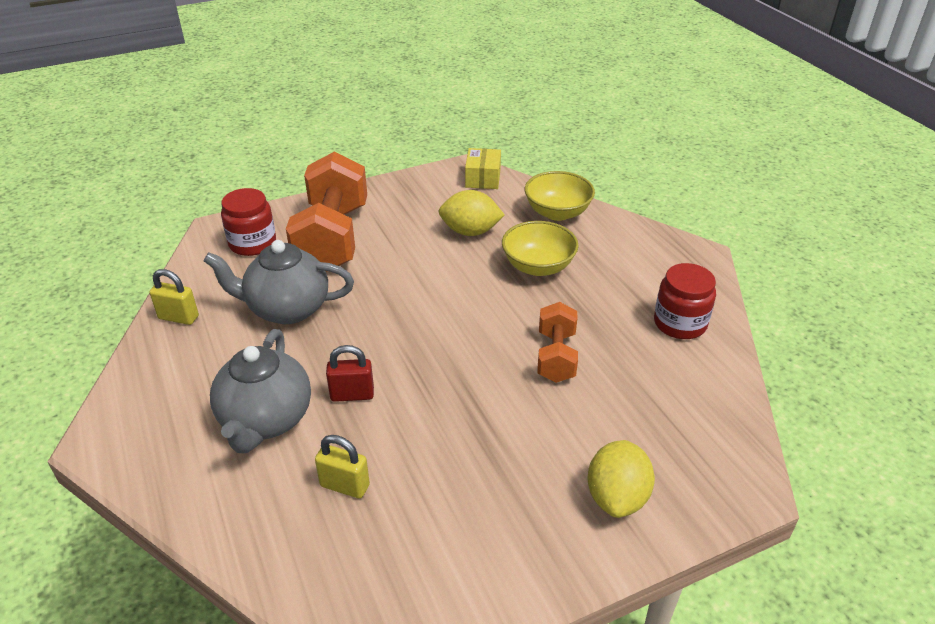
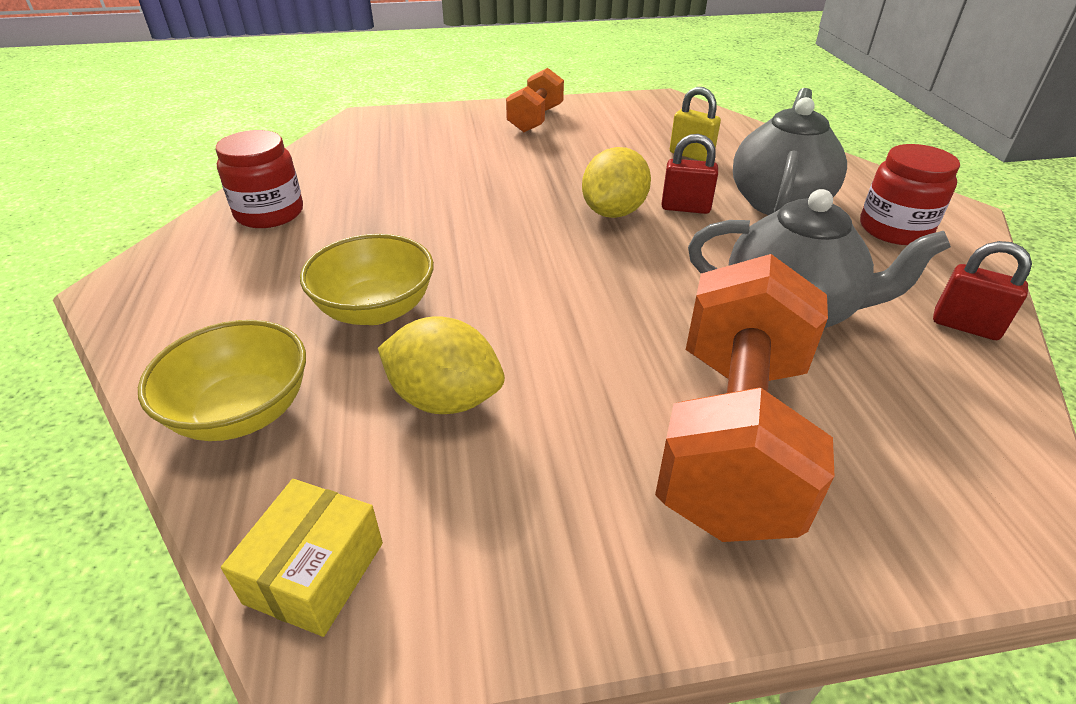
camera: 165 degrees left, 0 degrees up
yellow padlock [149,269,199,325] -> red padlock [933,241,1032,340]
red jar [221,188,276,256] -> red jar moved to [860,144,960,245]
orange dumbbell [537,302,578,383] -> orange dumbbell moved to [506,68,564,132]
yellow lemon [587,440,655,518] -> yellow lemon moved to [582,147,651,218]

